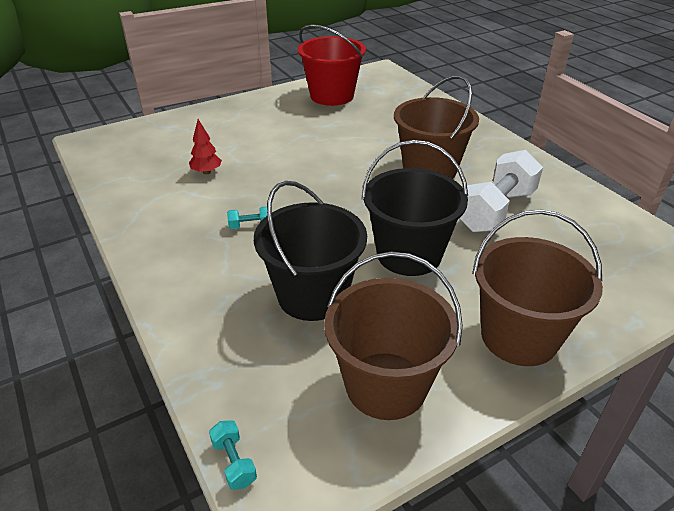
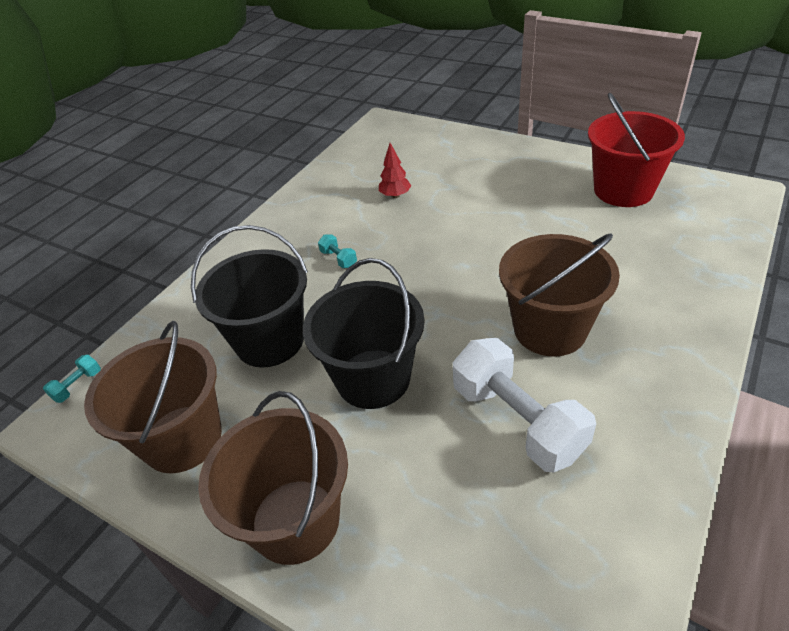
camera: 65 degrees right, 5 degrees up
white dumbbell [460,150,543,232] -> white dumbbell turned 45 degrees clockwise [453,338,596,472]

